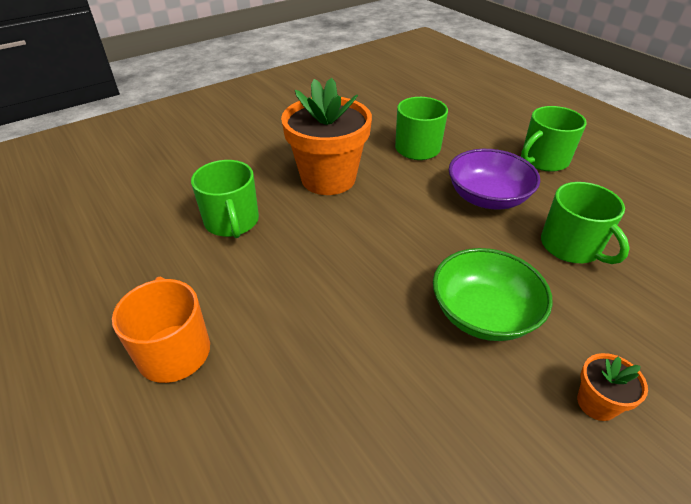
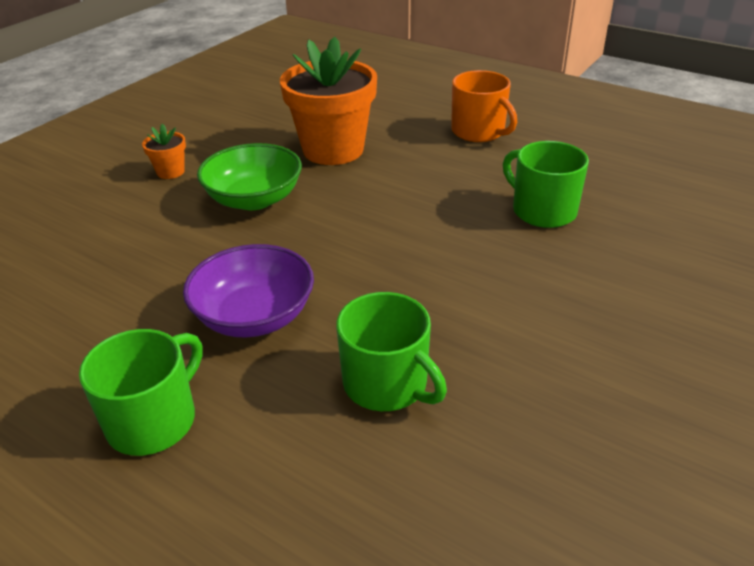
camera: 160 degrees right, 5 degrees down
orange flower pot [281,78,372,195] -> orange flower pot moved to [280,37,377,165]
green mug [541,182,630,264] -> none

